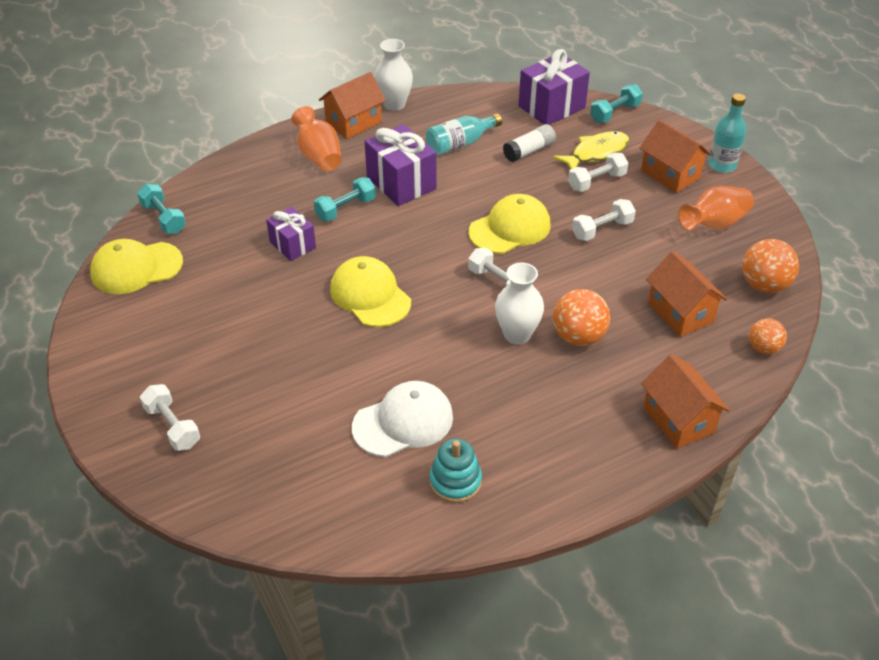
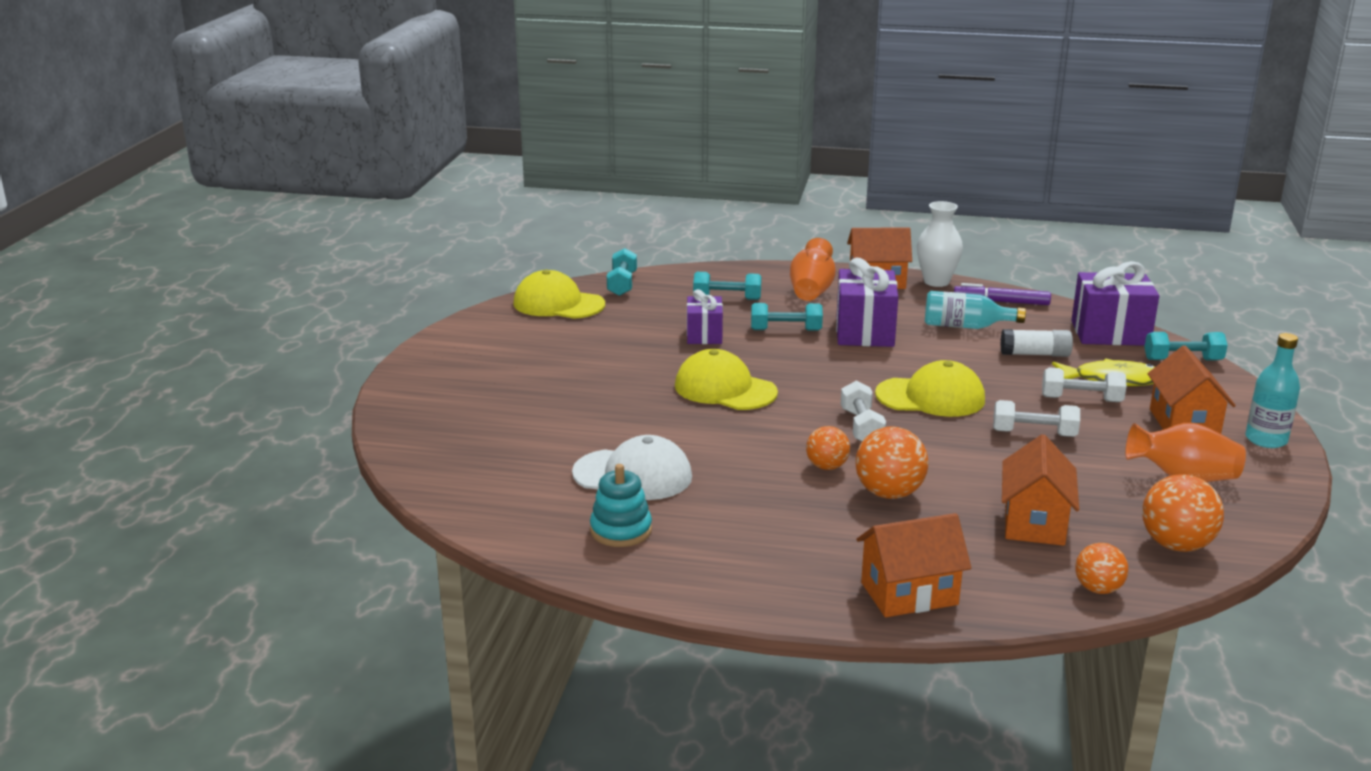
camera: 40 degrees right, 20 degrees down
white dumbbell [140,384,200,451] -> none
yellow cap [330,256,411,327] -> yellow cap turned 60 degrees counterclockwise [675,349,778,410]
white vase [495,262,544,345] -> orange ball [806,426,850,470]
orange house [641,354,730,449] -> orange house turned 60 degrees clockwise [857,513,971,617]
none -> turquoise dumbbell [693,272,761,300]
none -> purple marker [954,283,1051,305]

